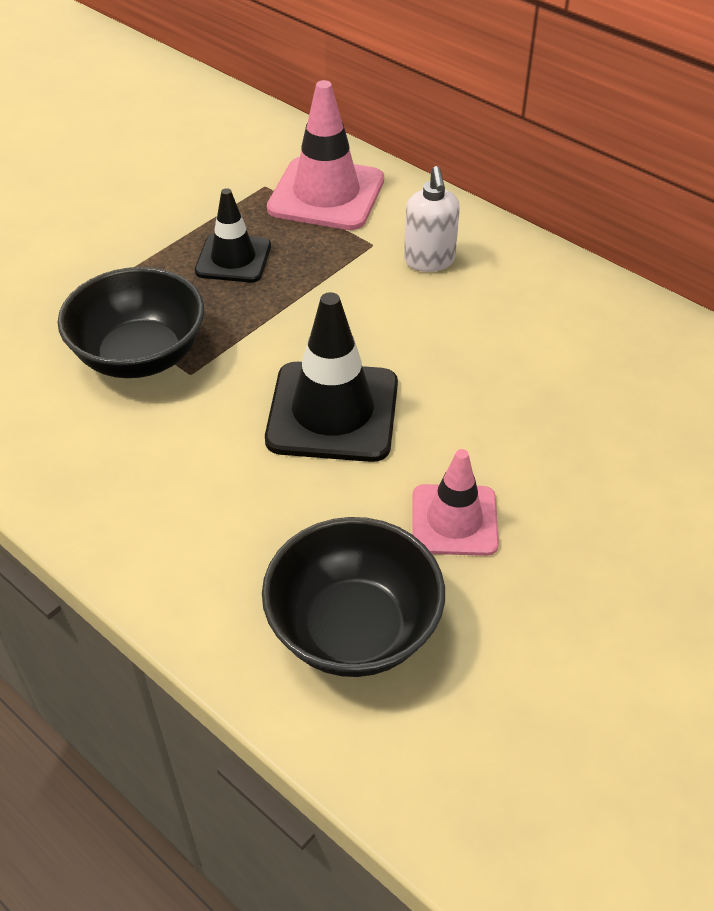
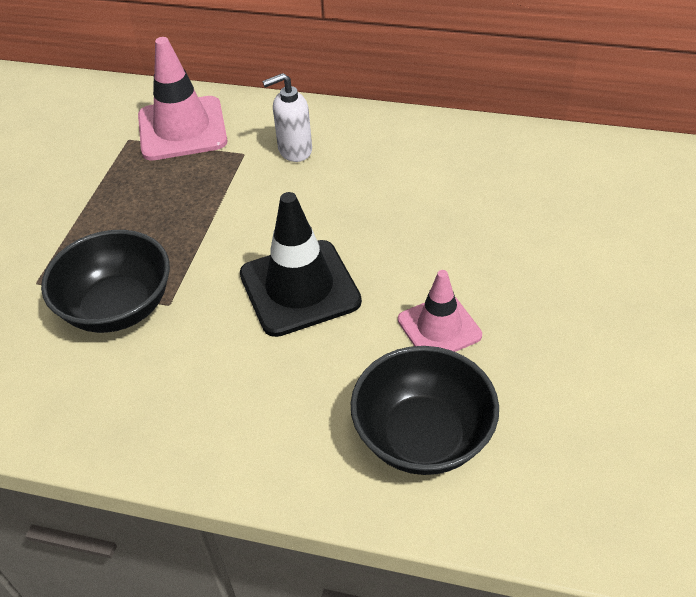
camera: 25 degrees left, 0 degrees up
black traffic cone [195,188,271,283] -> none
white soap dispenser [404,166,460,272] -> white soap dispenser turned 105 degrees clockwise [262,73,312,162]

